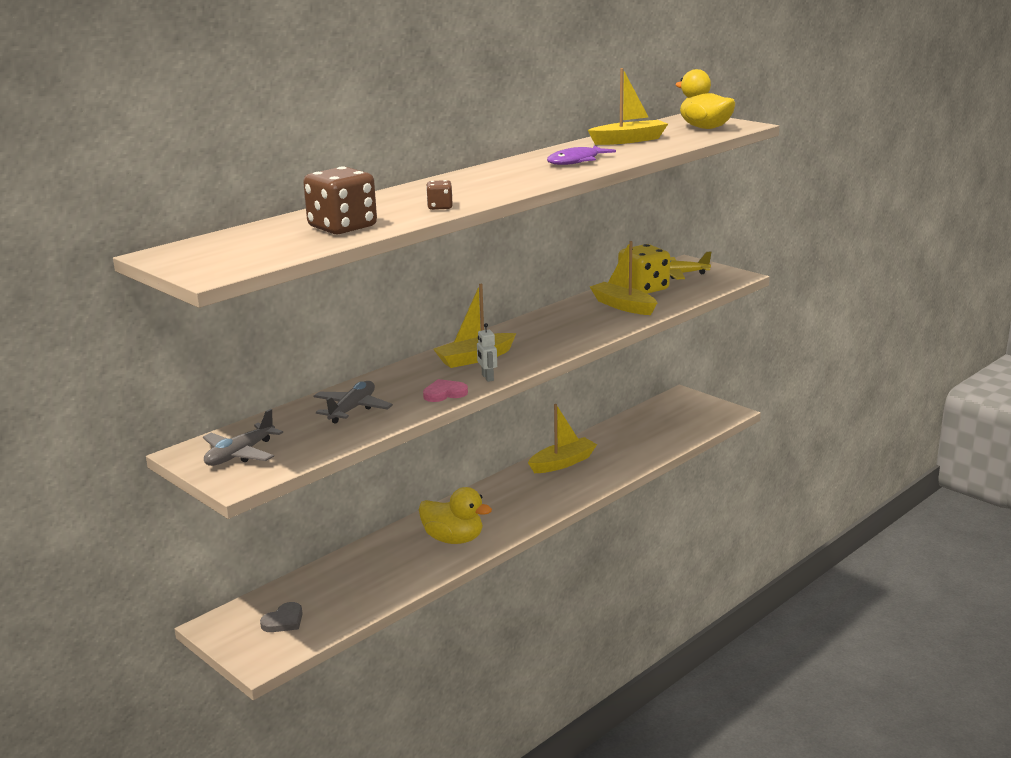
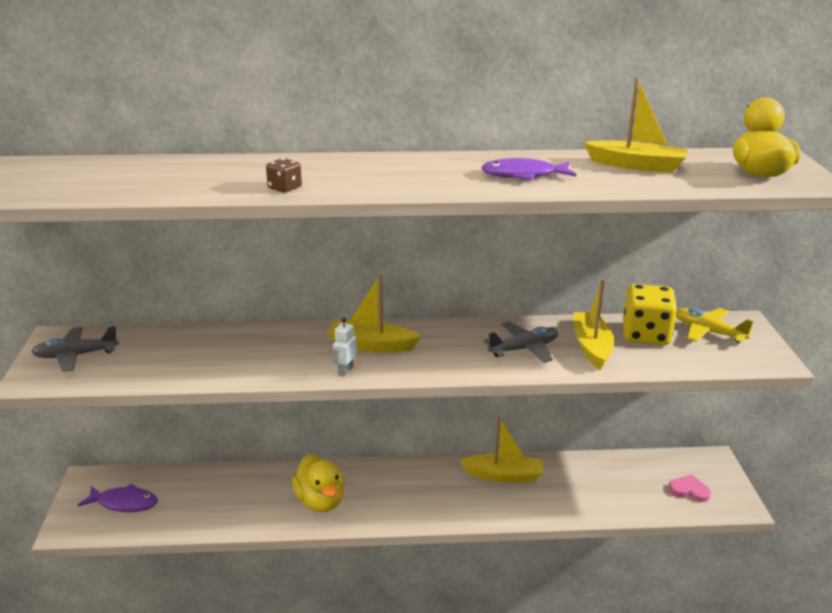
camera: 40 degrees right, 5 degrees up
grey heart [260,602,303,632] -> purple fish [78,484,158,512]
brown dice [303,166,377,234] -> none
grey plane [313,381,393,424] -> grey plane moved to [483,322,558,363]
pink heart [423,379,468,402] -> pink heart moved to [668,475,711,502]

